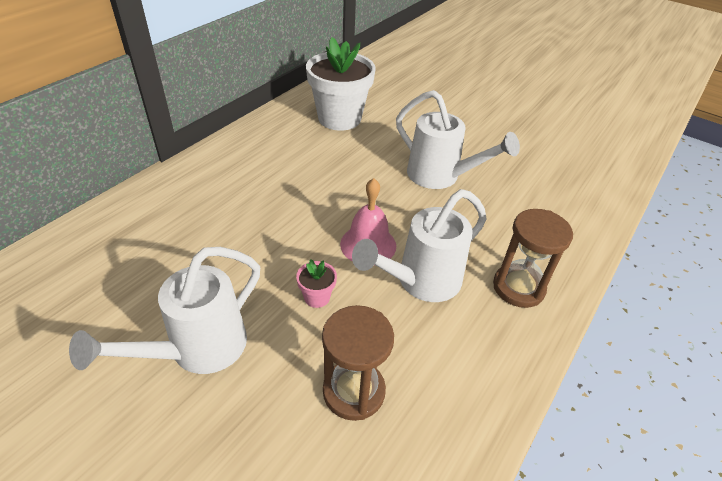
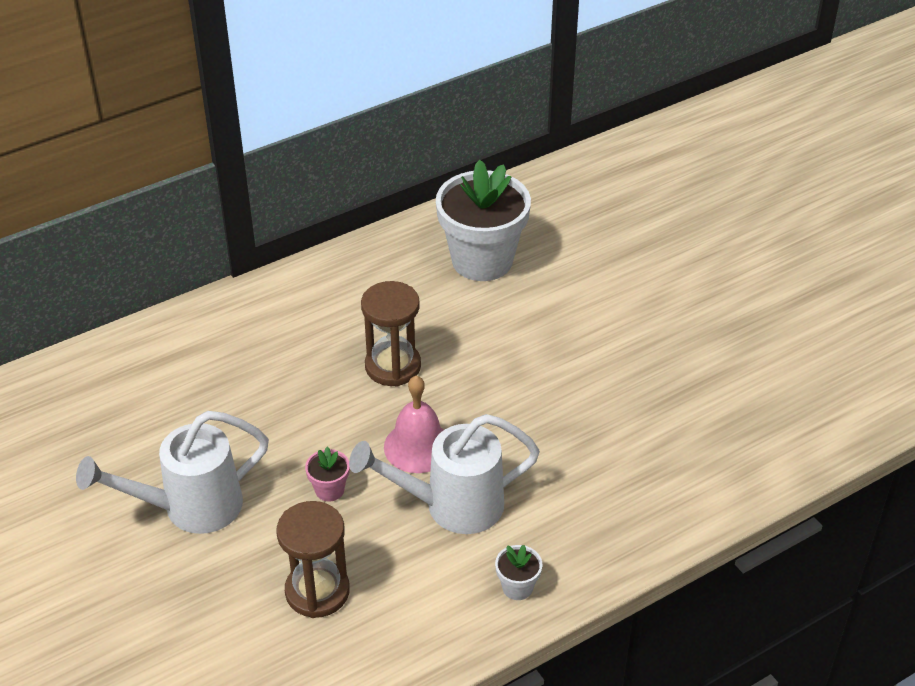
camera: 25 degrees right, 0 degrees up
white watering can [396,90,520,189] -> none
brown hourglass [493,209,573,308] -> brown hourglass moved to [361,281,421,387]
none -> white flower pot [495,545,542,600]

